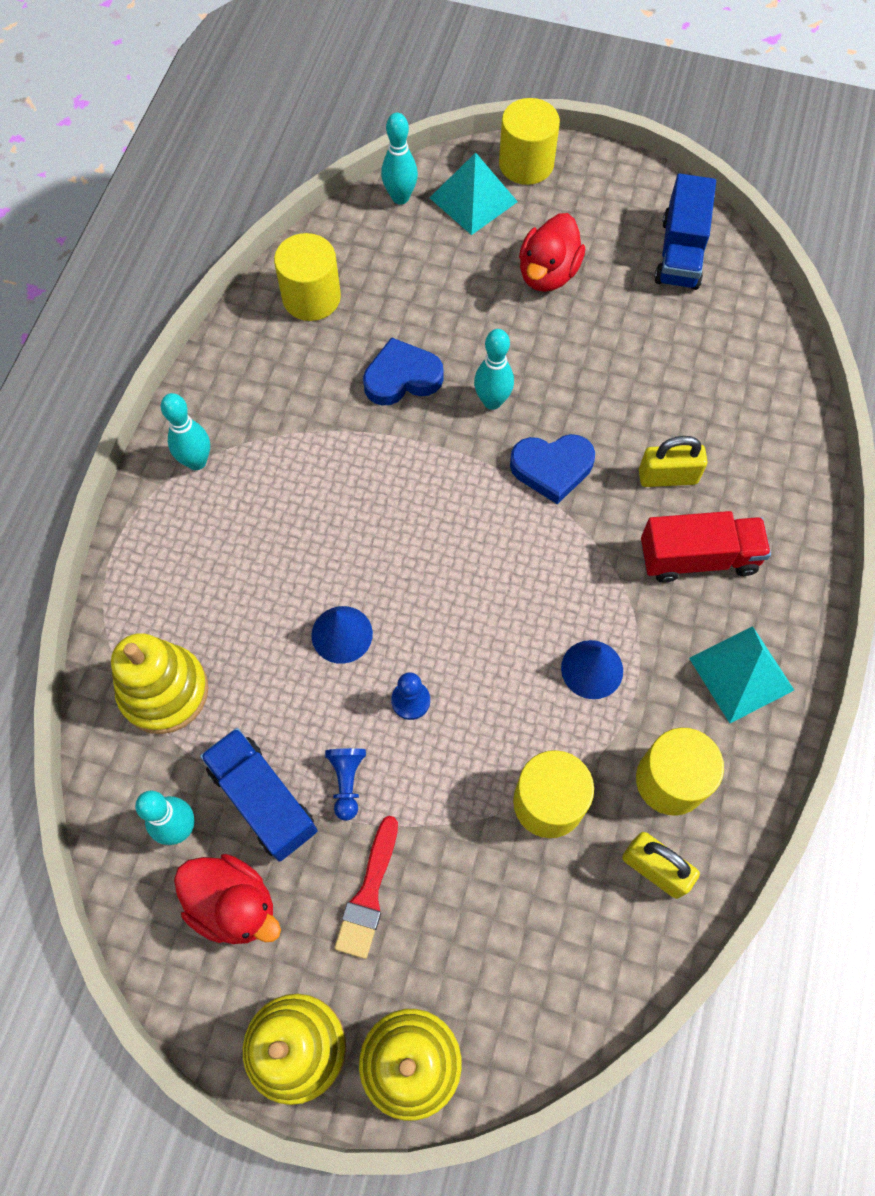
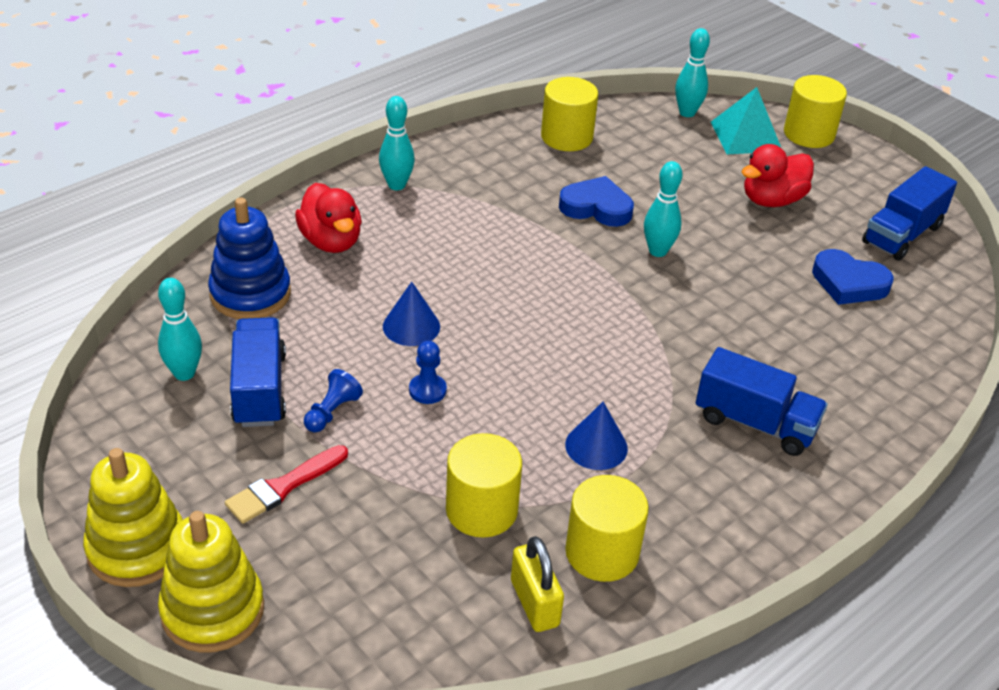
camera: 30 degrees right, 25 degrees down
yellow stacking toy [111,633,208,734] -> blue stacking toy [208,198,291,319]
red duck [174,854,281,944] -> red duck moved to [295,183,362,253]
blue heart [510,434,595,504] -> blue heart moved to [812,249,894,305]
yellow padlock [639,436,707,487] -> none
red truck [641,511,771,583] -> blue truck [696,347,828,456]
turquoise pyramid [689,626,794,723] -> none

